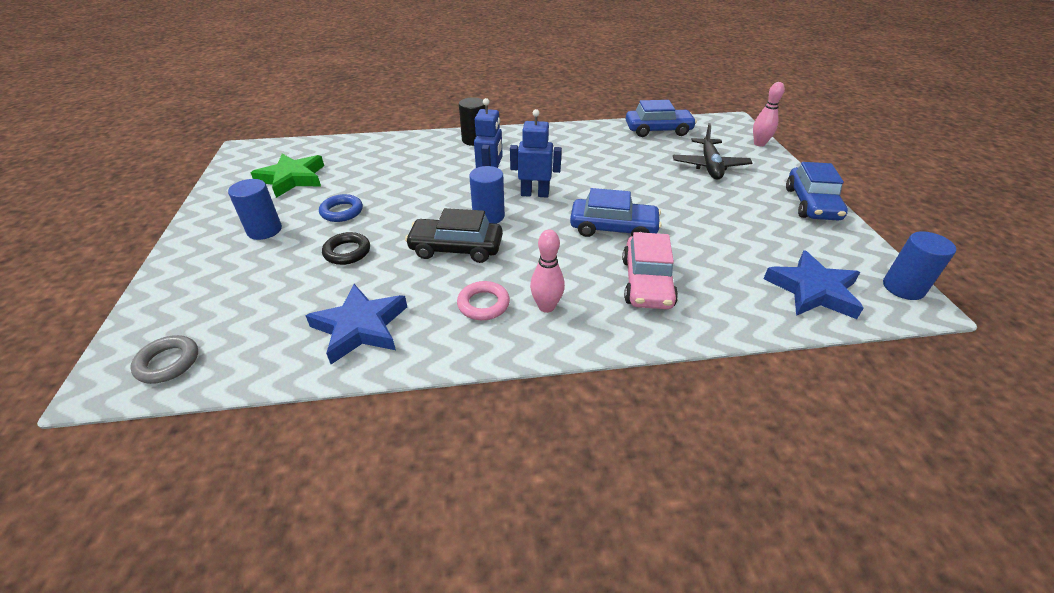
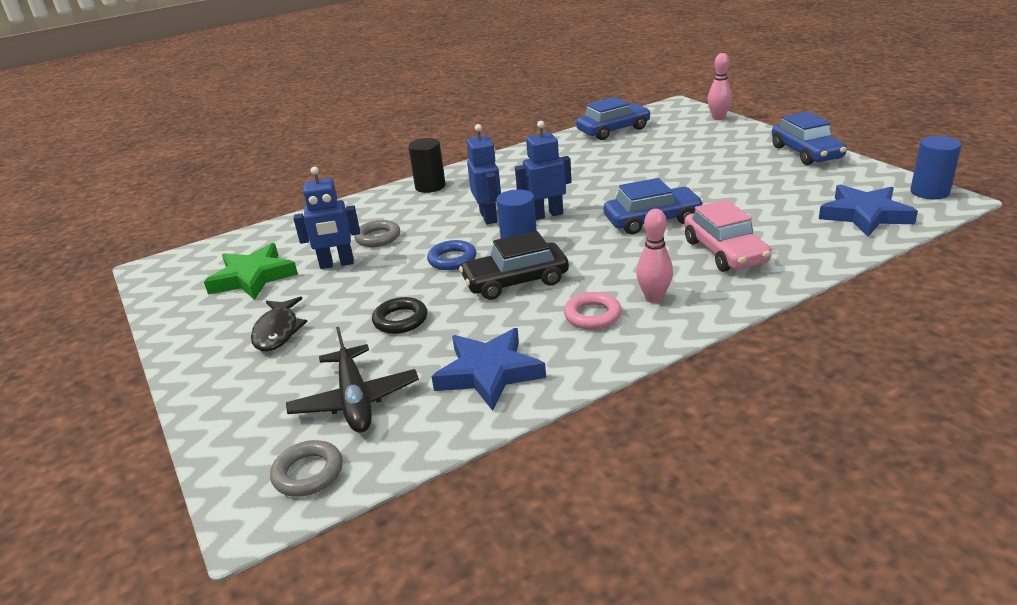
camera: 20 degrees left, 10 degrees down
blue cylinder [228,179,282,240] -> black fish [251,297,307,351]
blue ring [319,194,363,222] -> blue ring moved to [427,240,476,270]
black plane [673,123,752,180] -> black plane moved to [286,327,419,433]
none -> blue robot [293,167,360,269]
none -> grey ring [354,220,400,247]

